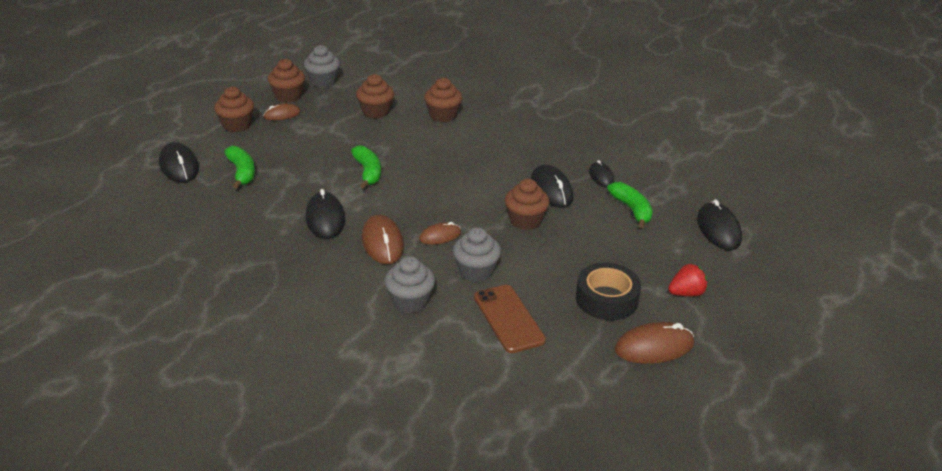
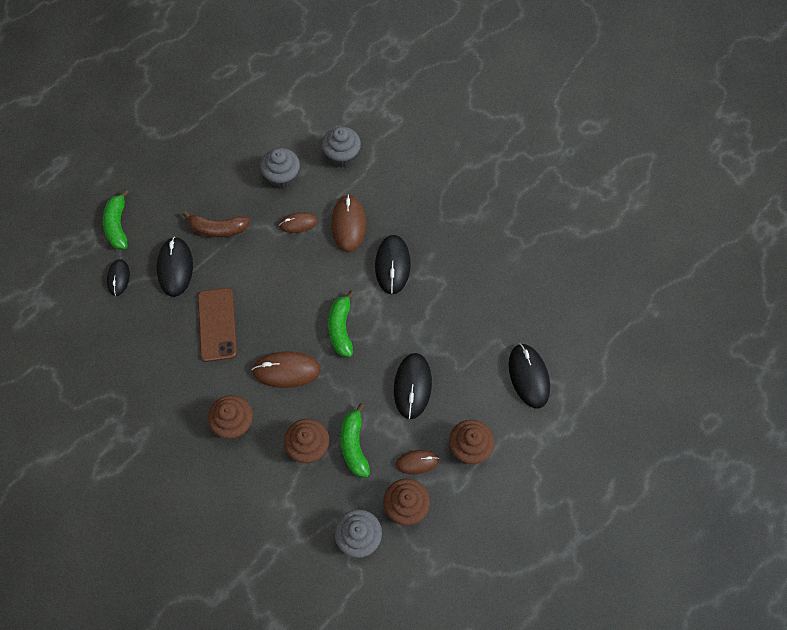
camera: 165 degrees left, 30 degrees up
green banana [224,146,255,189] -> green banana moved to [340,403,370,477]
brown phone [474,285,546,353] -> brown phone moved to [198,288,237,362]
brown cupcake [505,179,549,230] -> brown banana [183,211,250,238]
black tape [576,263,641,320] -> none
brown mouse [615,322,694,364] -> brown mouse moved to [251,351,321,388]
red strawberry [668,264,708,296] -> none
black mouse [697,199,742,250] -> black mouse moved to [394,353,432,419]

